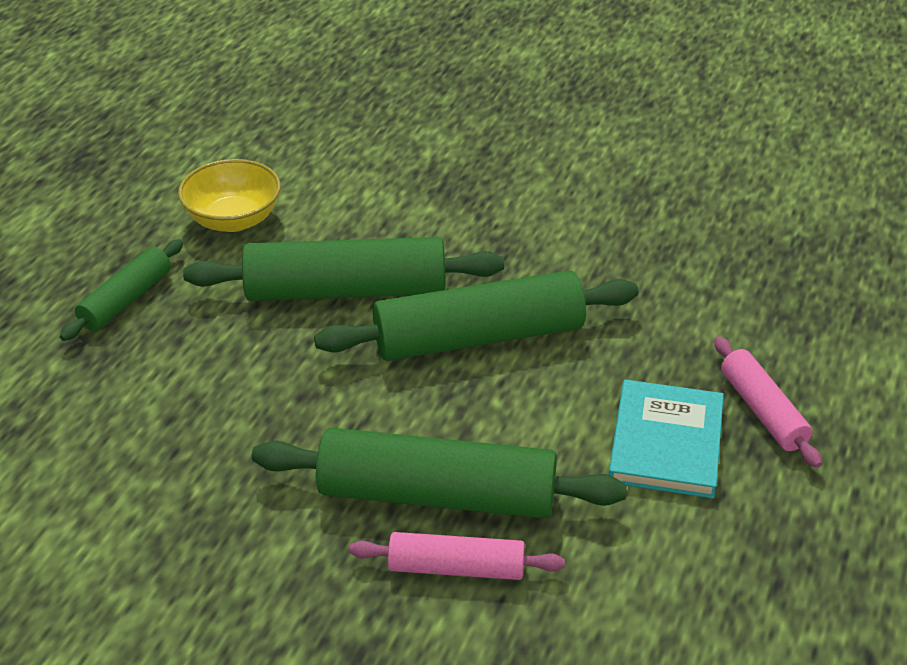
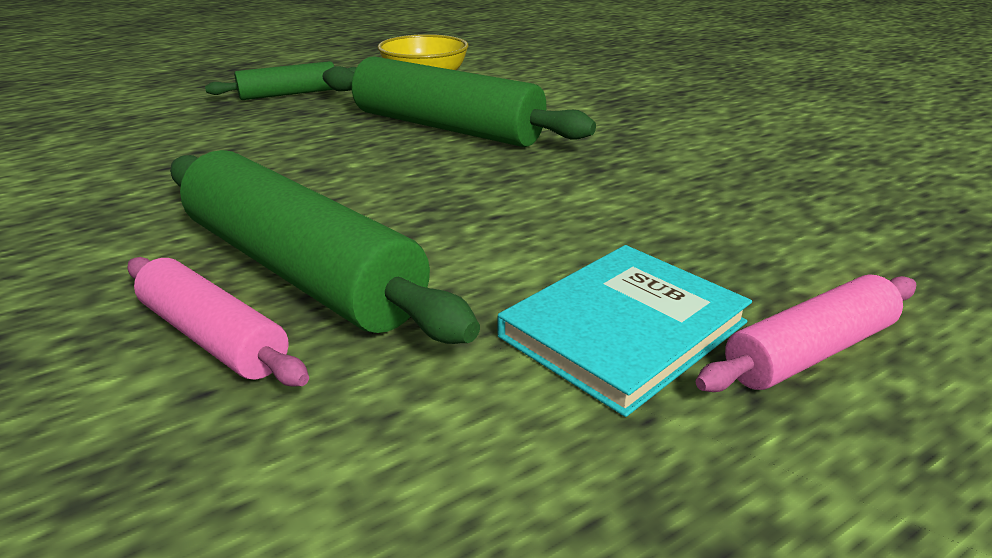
camera: 35 degrees right, 10 degrees down
green rolling pin [314,270,639,361] -> none
pink rolling pin [714,337,822,468] -> pink rolling pin turned 45 degrees clockwise [696,274,916,392]

